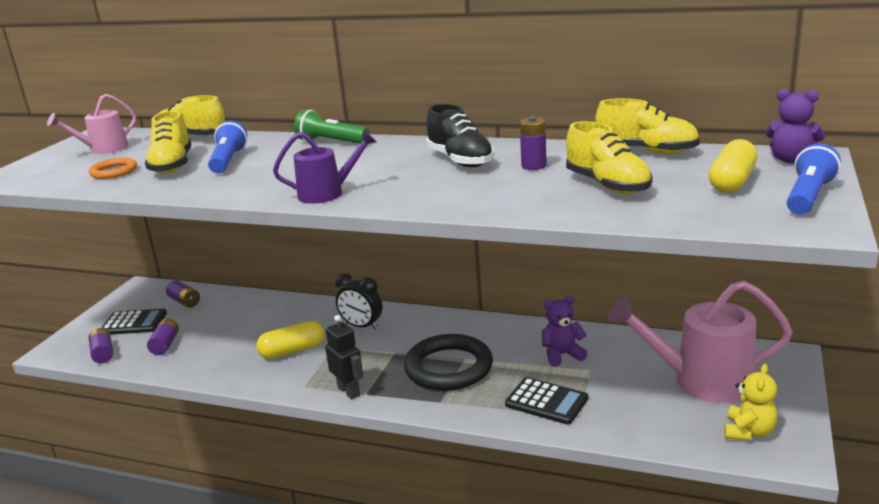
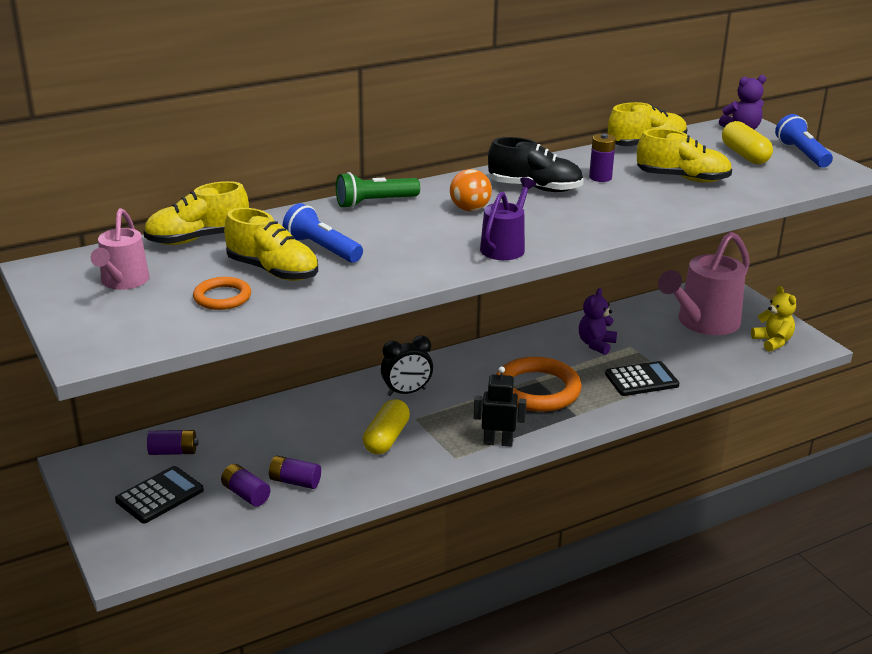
camera: 50 degrees left, 5 degrees up
purple battery [89,328,113,364] -> purple battery moved to [269,456,321,489]
black ring [404,334,493,391] -> orange ring [496,357,582,412]
none -> orange ball [450,169,492,211]

